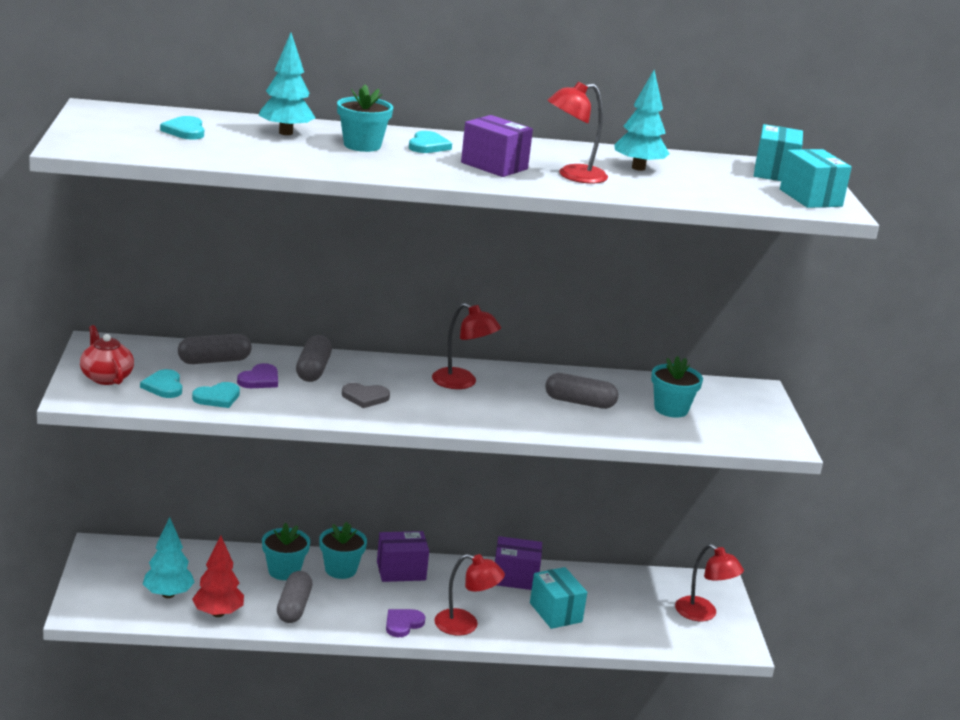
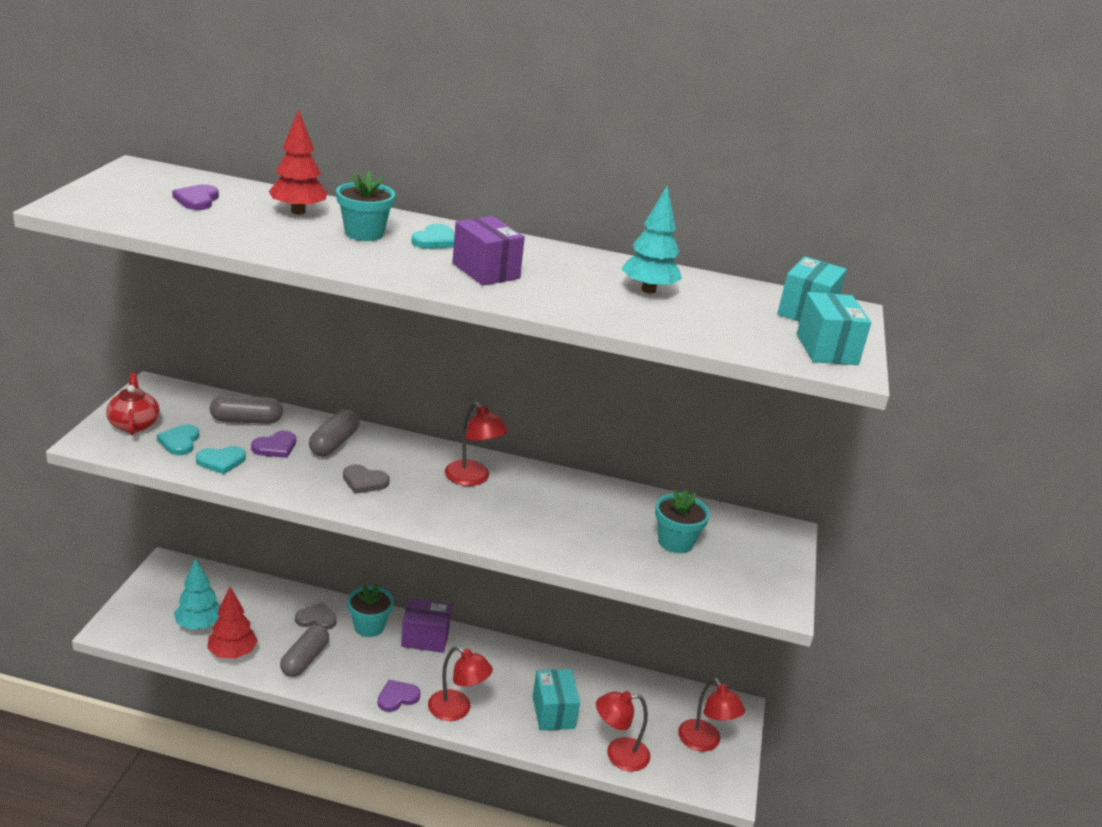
camera: 15 degrees right, 5 degrees up
turquoise heart [160,116,204,140] -> purple heart [172,184,219,210]
turquoise tree [259,33,316,135] -> red tree [268,109,327,215]
turquoise flower pot [262,523,310,580] -> grey heart [295,602,337,630]
purple box [495,536,542,590] -> none
grey capsule [545,373,618,409] -> none
red lamp [547,81,608,184] -> red lamp moved to [596,691,650,772]

